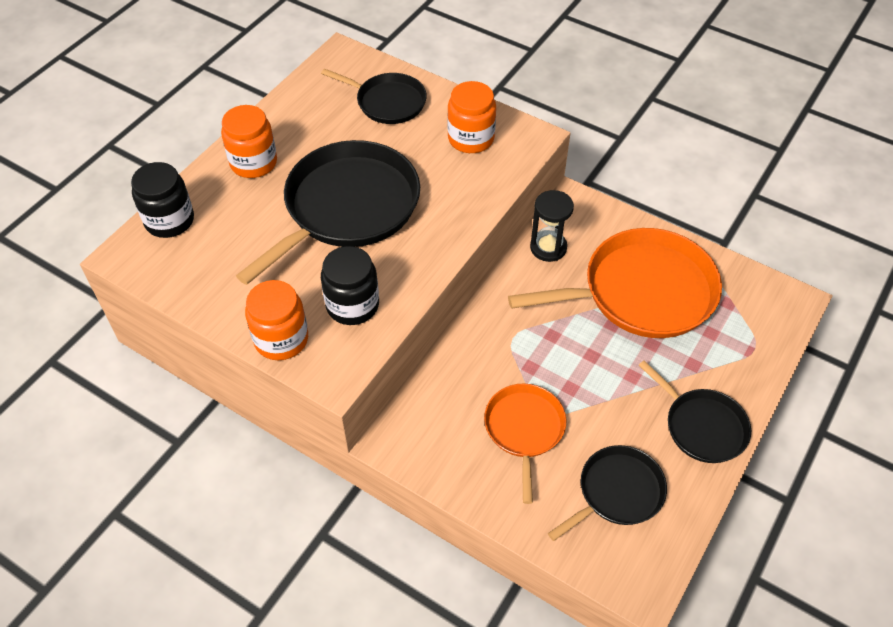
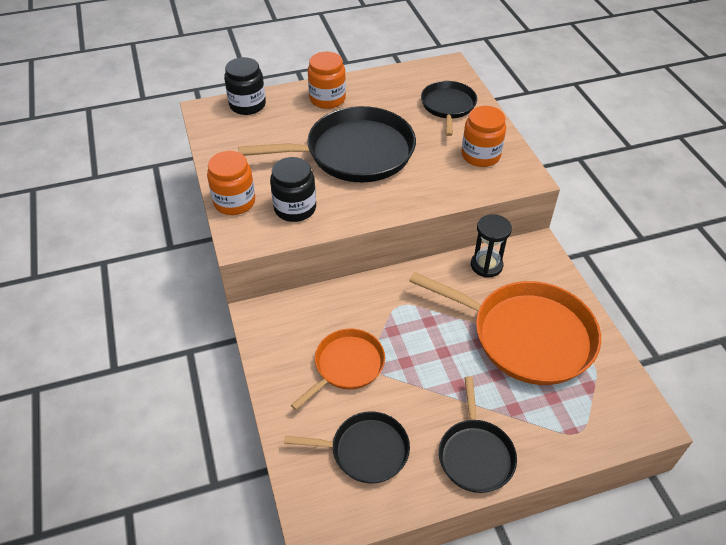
camera: 40 degrees right, 5 degrees down
black pan [321,68,427,124] -> black pan turned 150 degrees counterclockwise [421,81,477,136]

